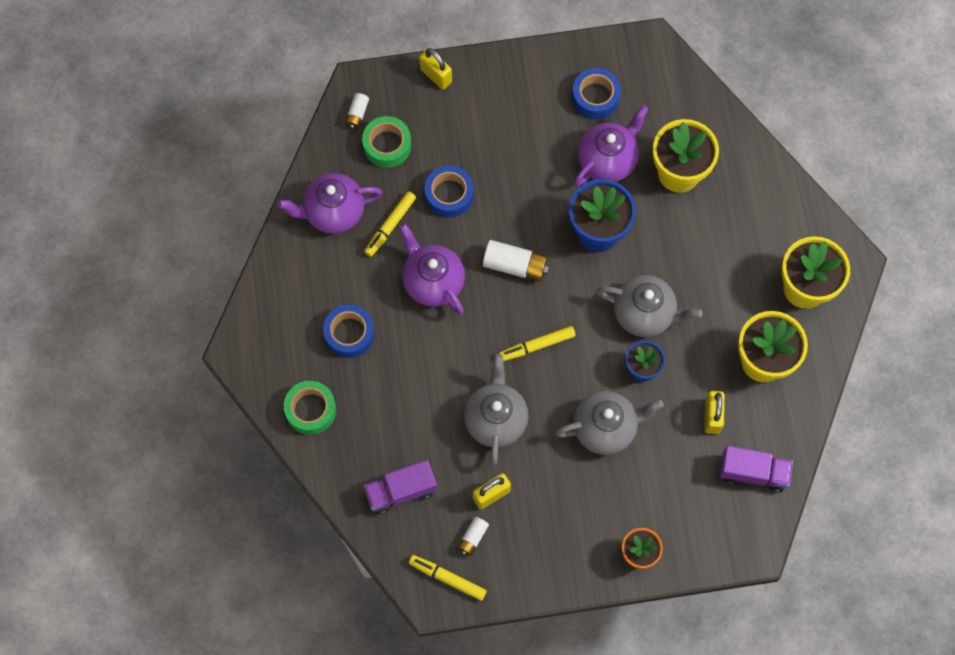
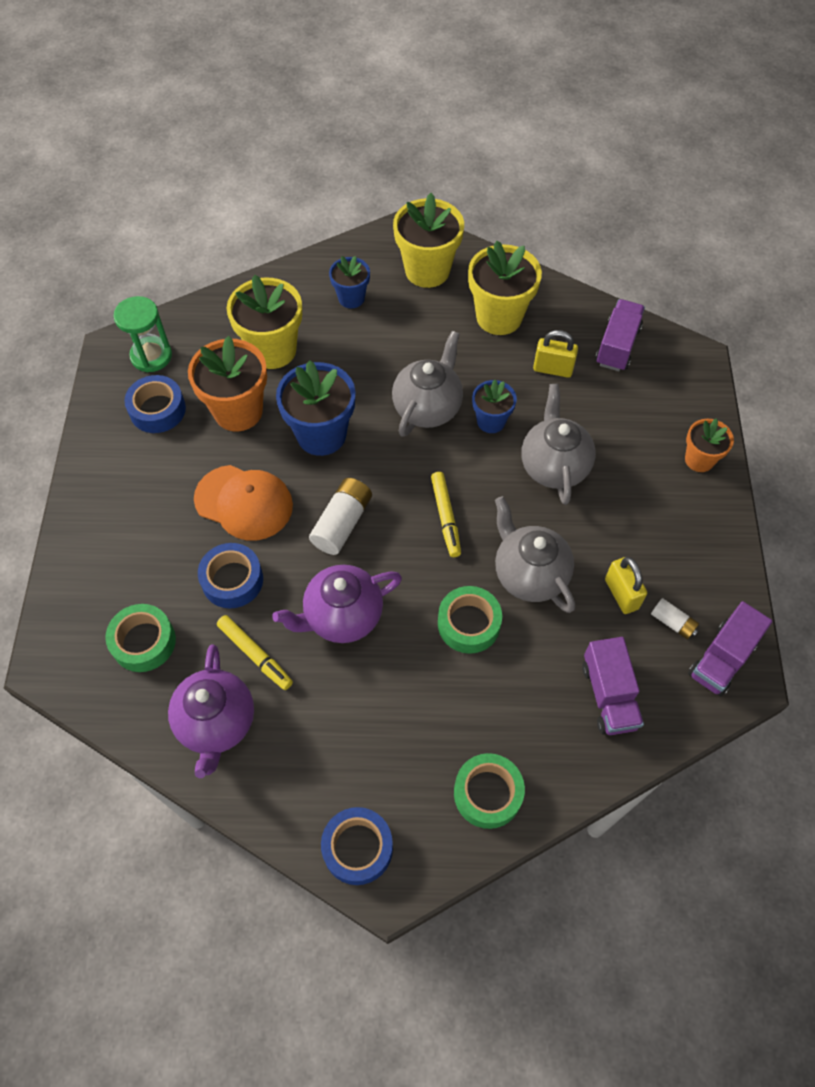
camera: 80 degrees left, 10 degrees down
blue tape [323,304,375,358] -> blue tape moved to [321,807,393,885]
white battery [345,93,369,129] -> none
yellow marker [409,555,487,601] -> purple truck [688,601,772,696]
yellow padlock [419,48,452,90] -> none
grey teapot [464,354,529,465] -> grey teapot turned 45 degrees clockwise [495,496,575,613]
purple teapot [574,105,649,186] -> orange flower pot [188,336,267,432]
none -> green hourglass [114,296,172,372]
none -> orange cap [194,465,293,541]
none -> blue flower pot [329,256,370,308]
none -> green tape [438,586,502,654]

